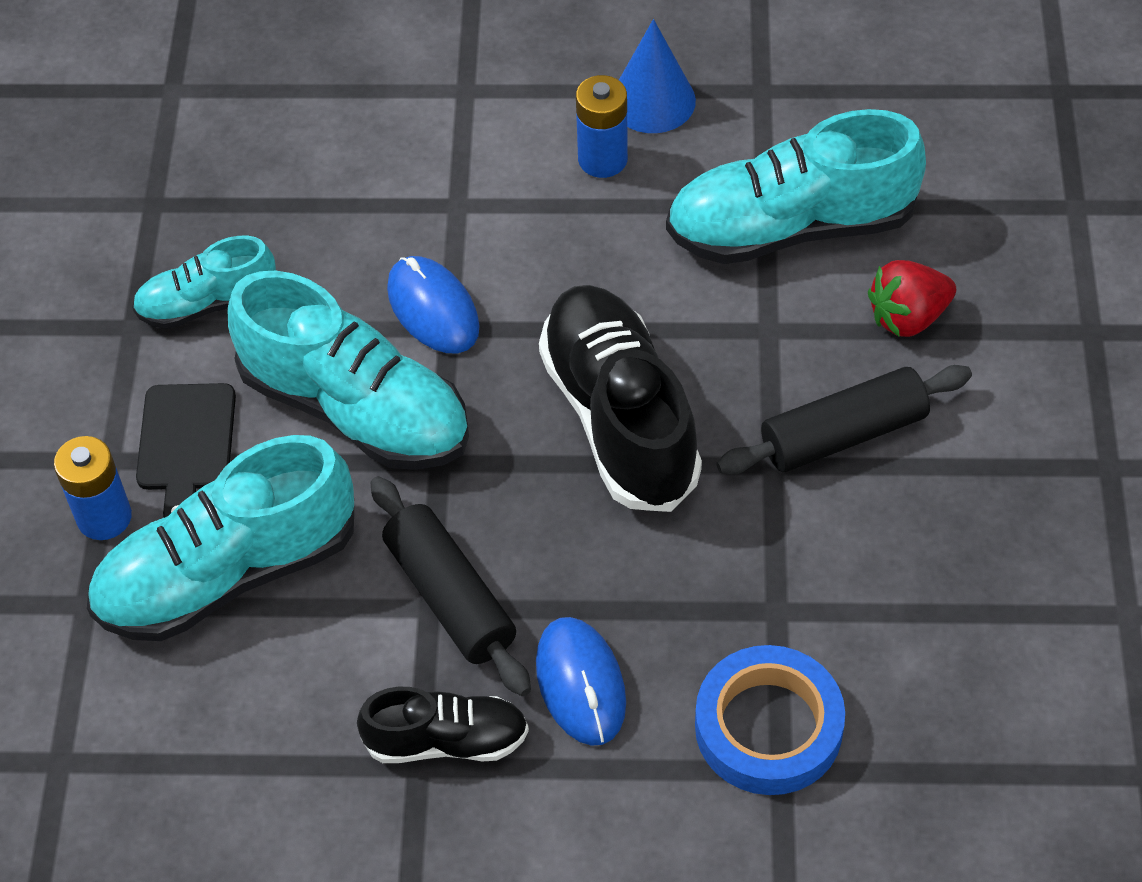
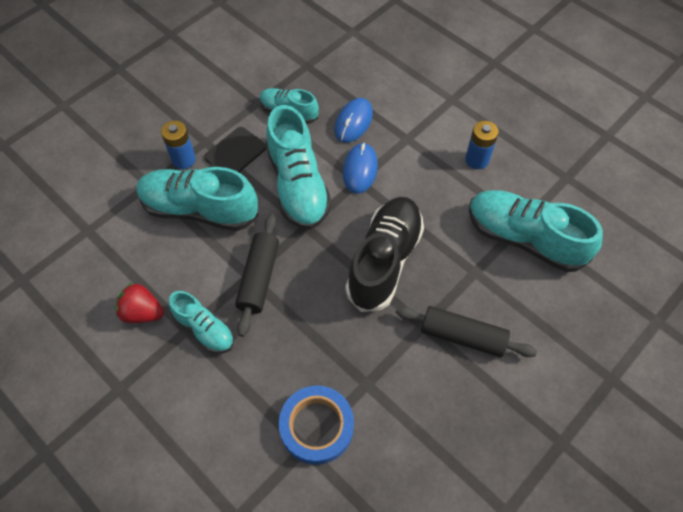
camera: 40 degrees right, 5 degrees up
black shoe [357,687,529,763] -> turquoise shoe [169,291,234,354]
blue mouse [536,617,626,746] -> blue mouse moved to [335,98,373,143]
blue cone [619,19,696,133] -> none
red strawberry [868,260,956,337] -> red strawberry moved to [115,282,164,323]

